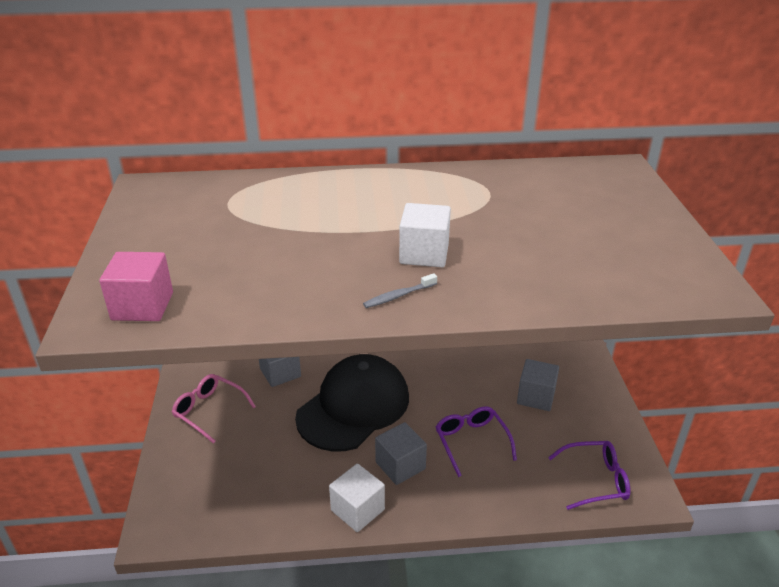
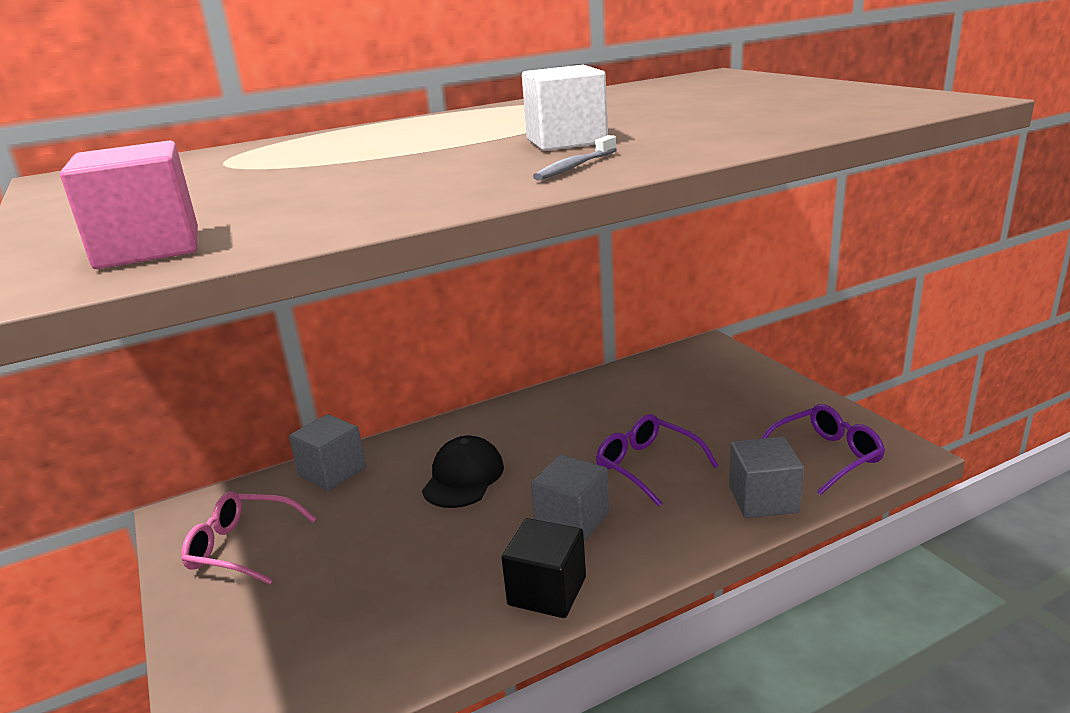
camera: 20 degrees left, 10 degrees down
black cap [295,354,409,451] -> black cap [422,436,504,508], size x0.53
white cube [329,464,385,532] -> black cube [502,518,586,618]
grey cube [517,359,559,411] -> grey cube moved to [729,437,804,518]

